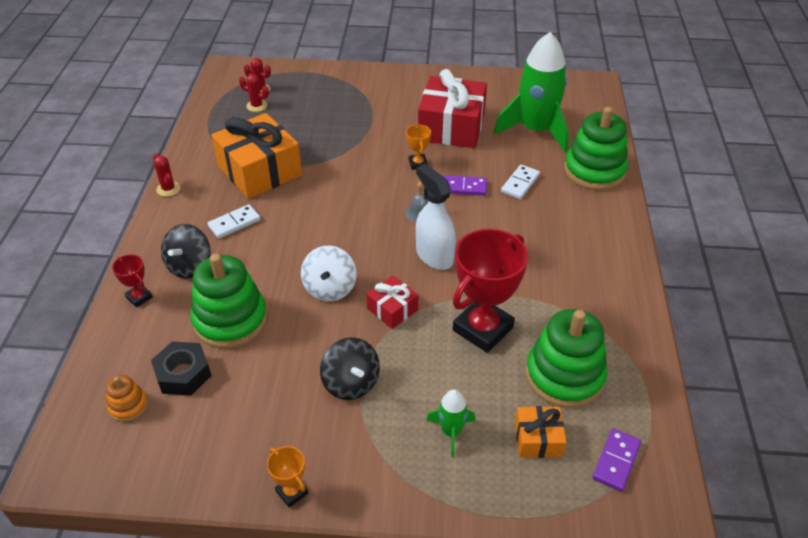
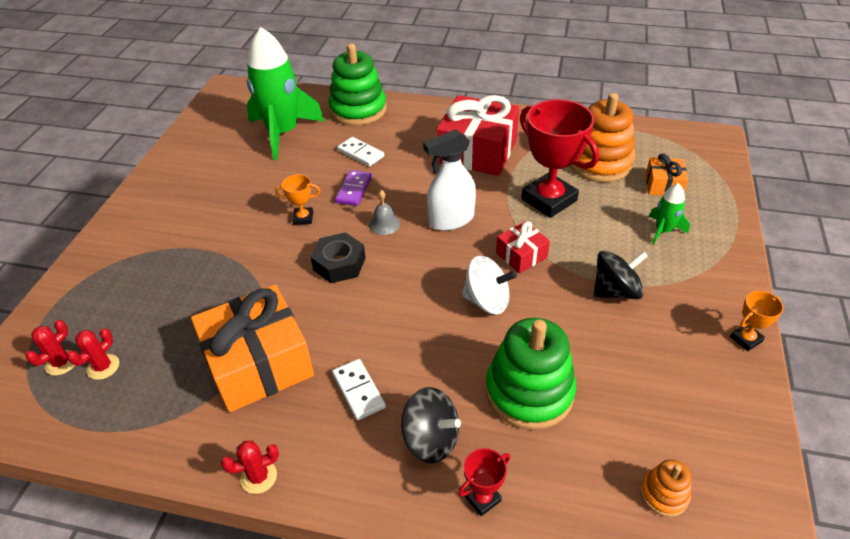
camera: 80 degrees left, 0 degrees up
black nut [151,341,211,396] -> black nut moved to [310,232,366,283]
red gift [418,69,487,148] -> red gift moved to [436,95,519,176]
green stacking toy [526,309,607,408] -> orange stacking toy [570,93,635,183]
purple domino [592,428,641,492] -> none

